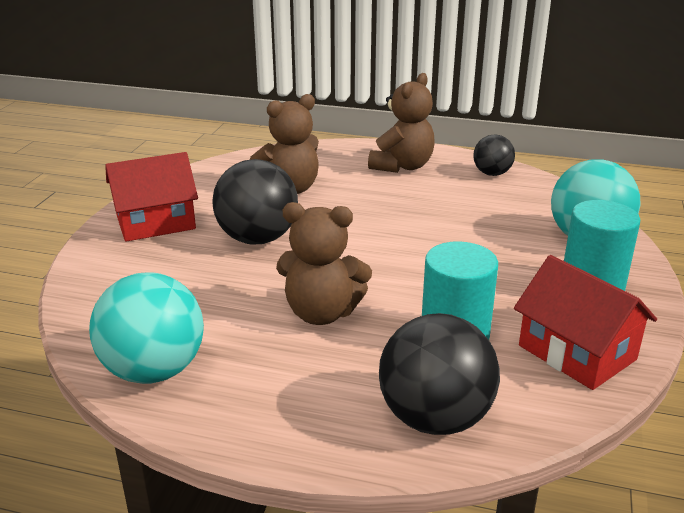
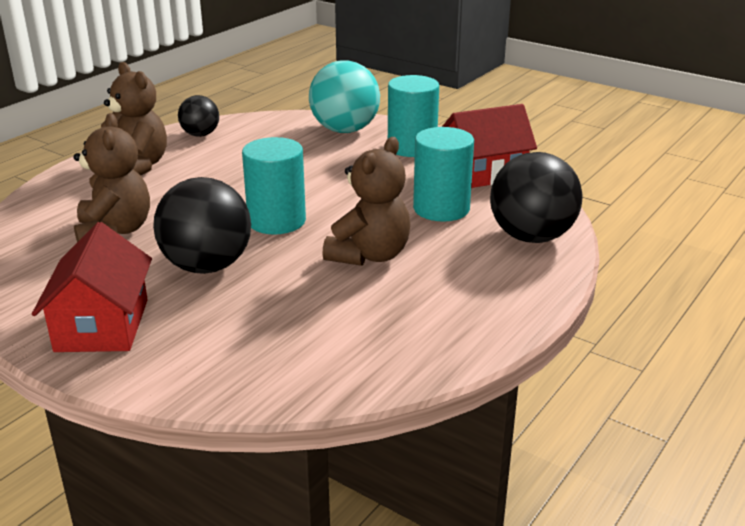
camera: 70 degrees left, 0 degrees up
turquoise ball [89,272,204,384] -> none
none -> turquoise cylinder [242,137,306,235]

